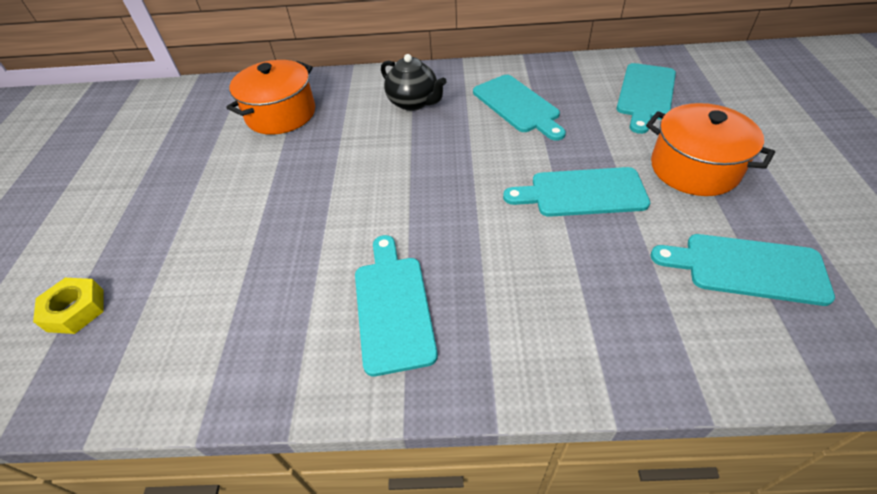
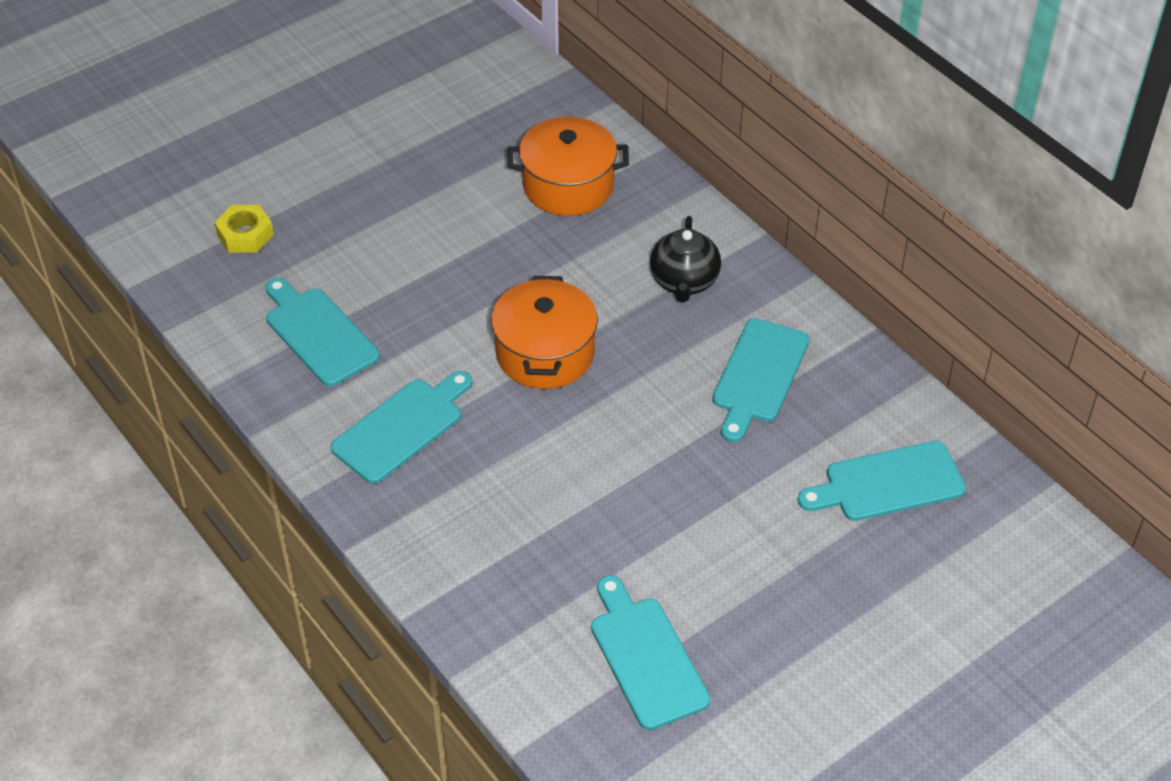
camera: 50 degrees right, 0 degrees up
turquoise cutting board [503,167,650,217] -> turquoise cutting board moved to [265,278,380,386]
orange pot [646,103,775,196] -> orange pot moved to [491,276,598,389]

